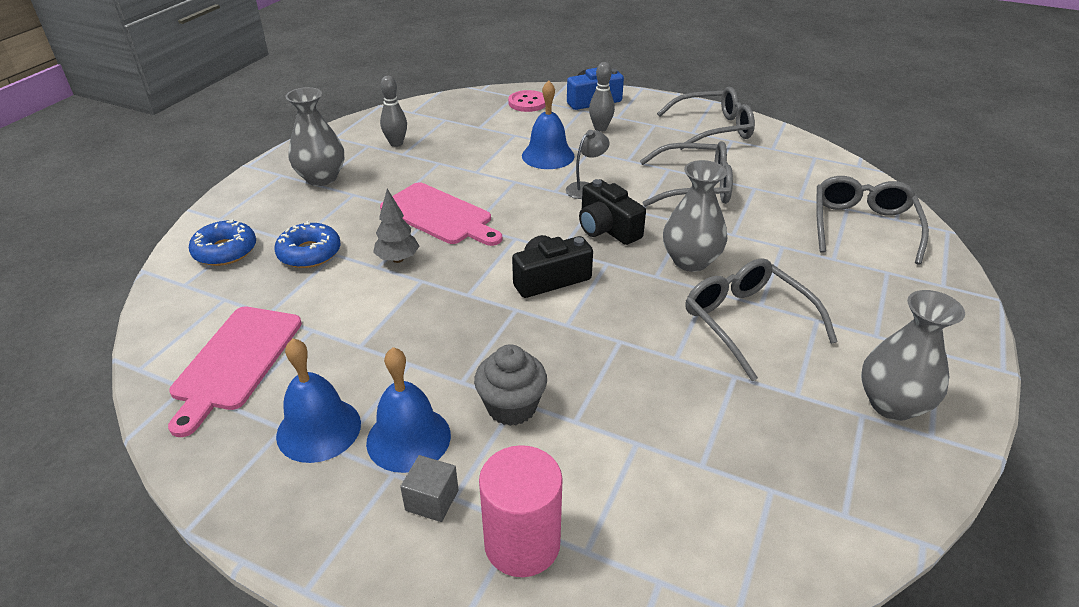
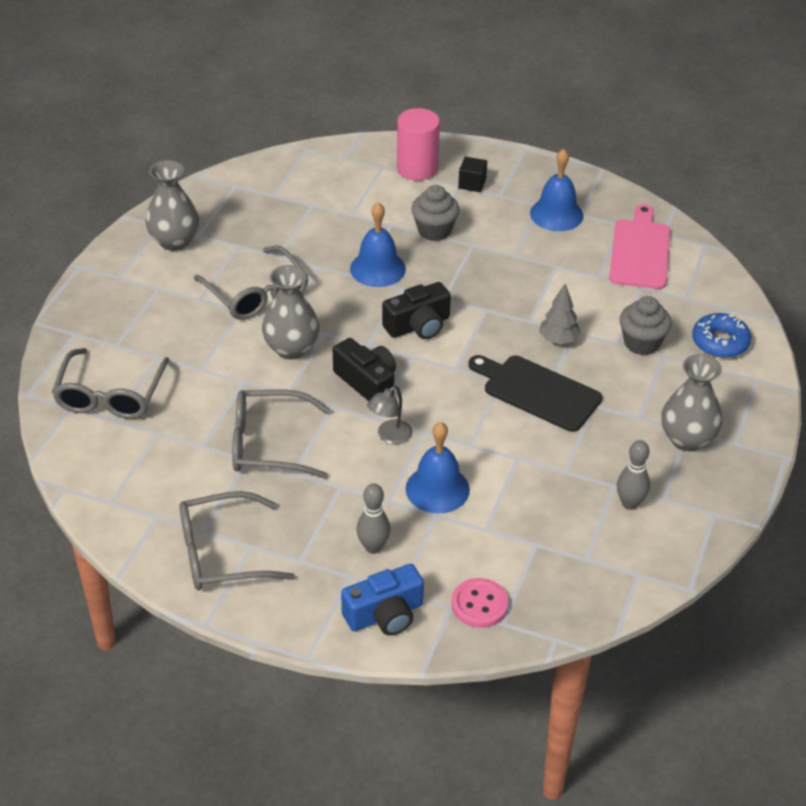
camera: 175 degrees right, 5 degrees up
blue donut [275,221,341,268] -> grey cupcake [620,296,672,355]
blue bell [366,347,451,473] -> blue bell moved to [350,202,406,287]
pink cutting board [380,182,502,246] -> black cutting board [468,355,602,432]
grey cube [400,455,458,522] -> black cube [458,157,487,192]

